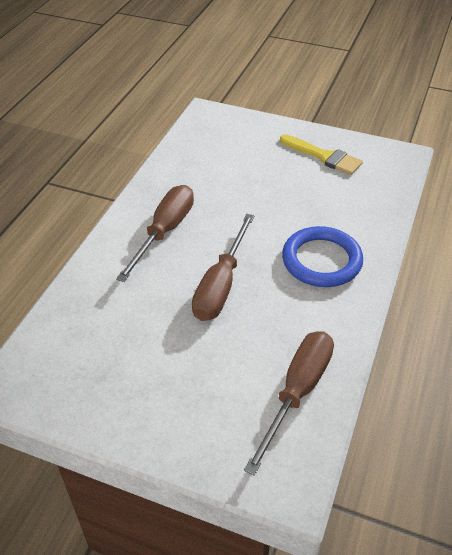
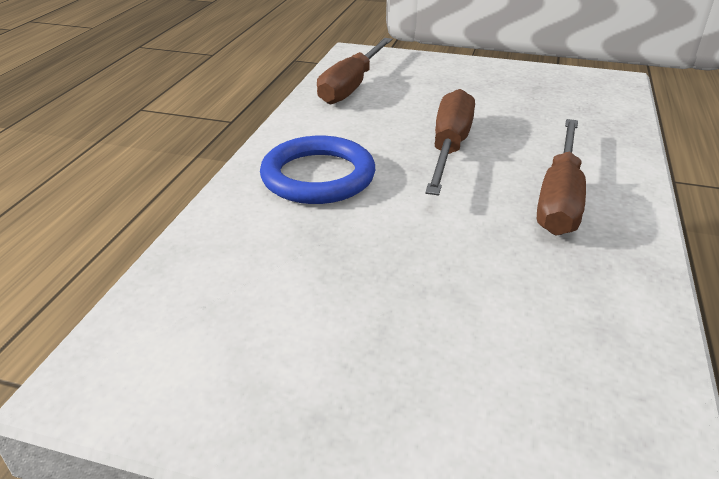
camera: 175 degrees right, 10 degrees down
yellow brush [280,134,363,175] -> none

